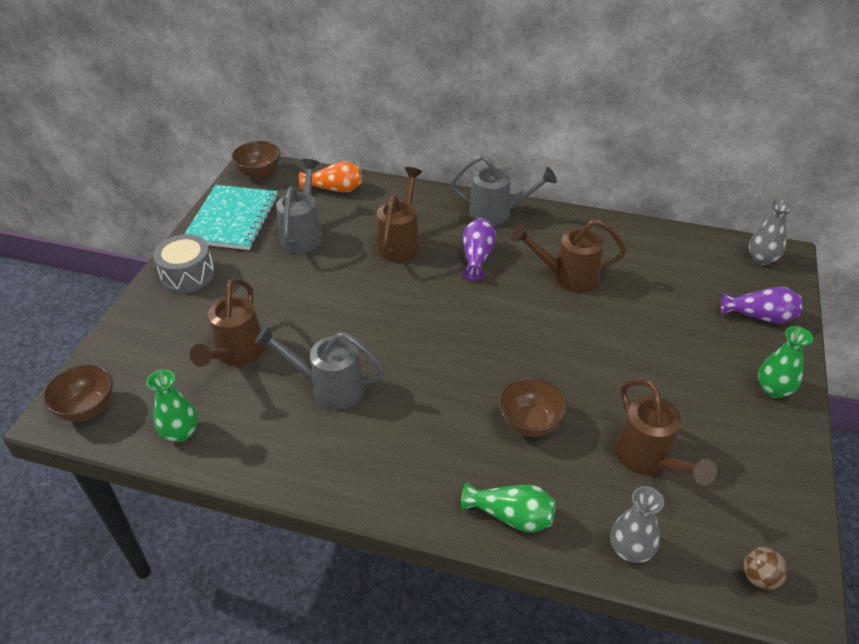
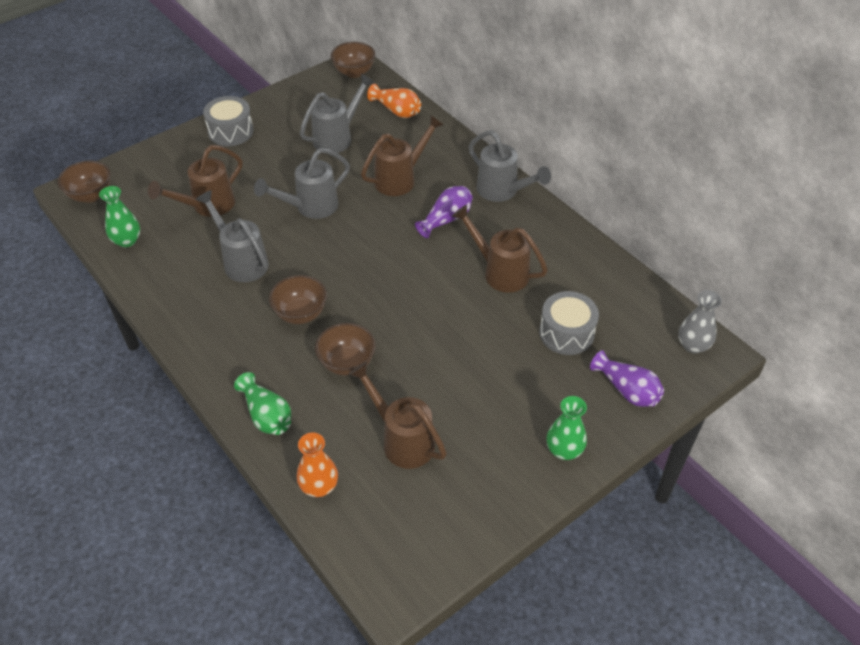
camera: 35 degrees right, 5 degrees up
turquoise notebook [185,185,278,250] -> none
grey vase [610,486,664,563] -> orange vase [297,433,338,497]
brown watering can [615,379,717,485] -> brown watering can turned 120 degrees clockwise [349,362,447,469]
brown ball [743,547,788,590] -> none
none -> grey watering can [254,148,350,219]
none -> brown bowl [269,275,327,324]
none -> grey drum [539,291,599,355]

